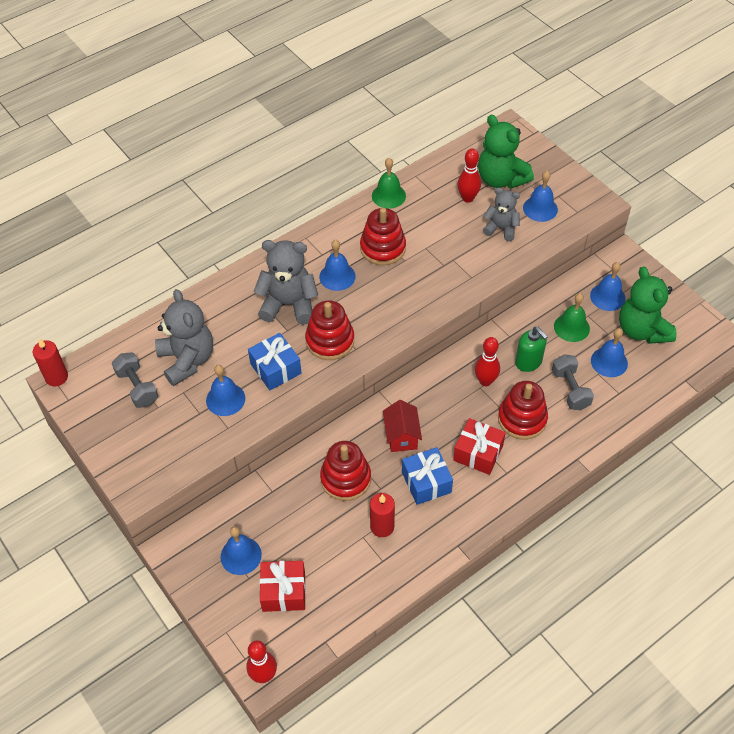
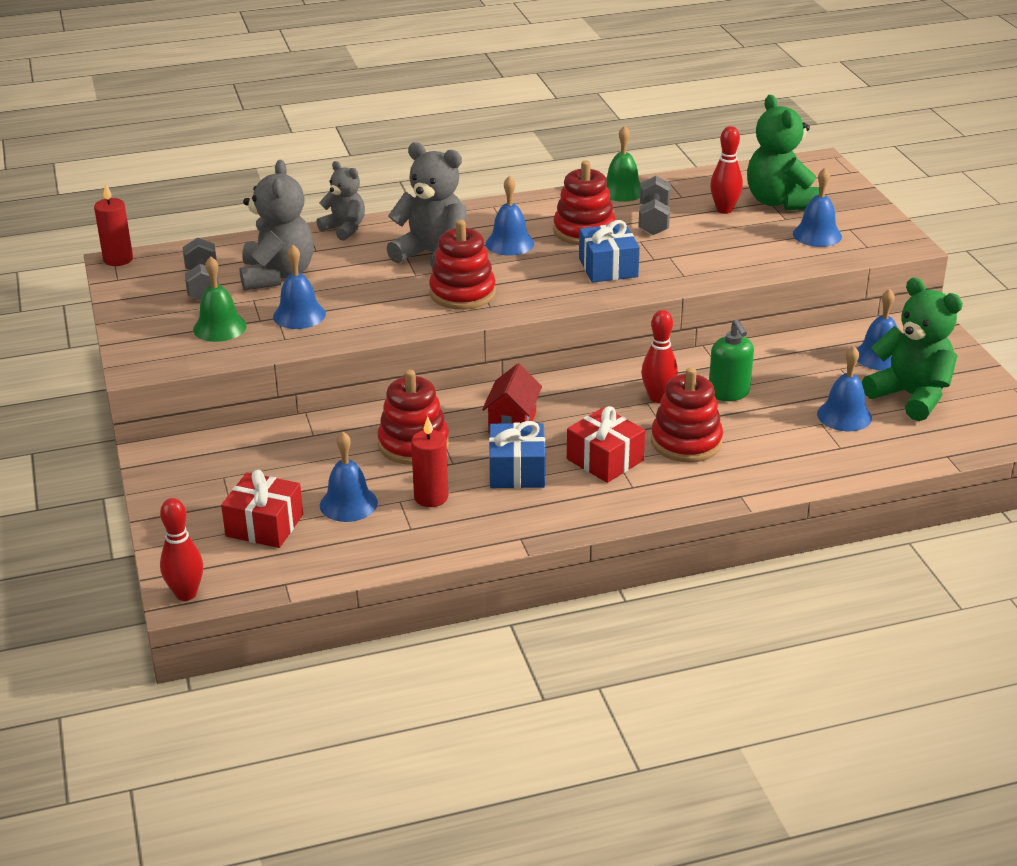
camera: 20 degrees right, 20 degrees down
blue bell [220,526,262,575] -> blue bell moved to [320,432,378,522]
blue gift [248,333,301,390] -> blue gift moved to [579,220,640,283]
grey teddy bear [483,188,520,241] -> grey teddy bear moved to [317,161,365,241]
grey dumbbell [552,354,594,410] -> grey dumbbell moved to [638,176,671,235]
green bell [554,293,590,342] -> green bell moved to [193,256,247,342]
green teddy bear [619,267,677,344] -> green teddy bear turned 135 degrees clockwise [862,277,963,421]

